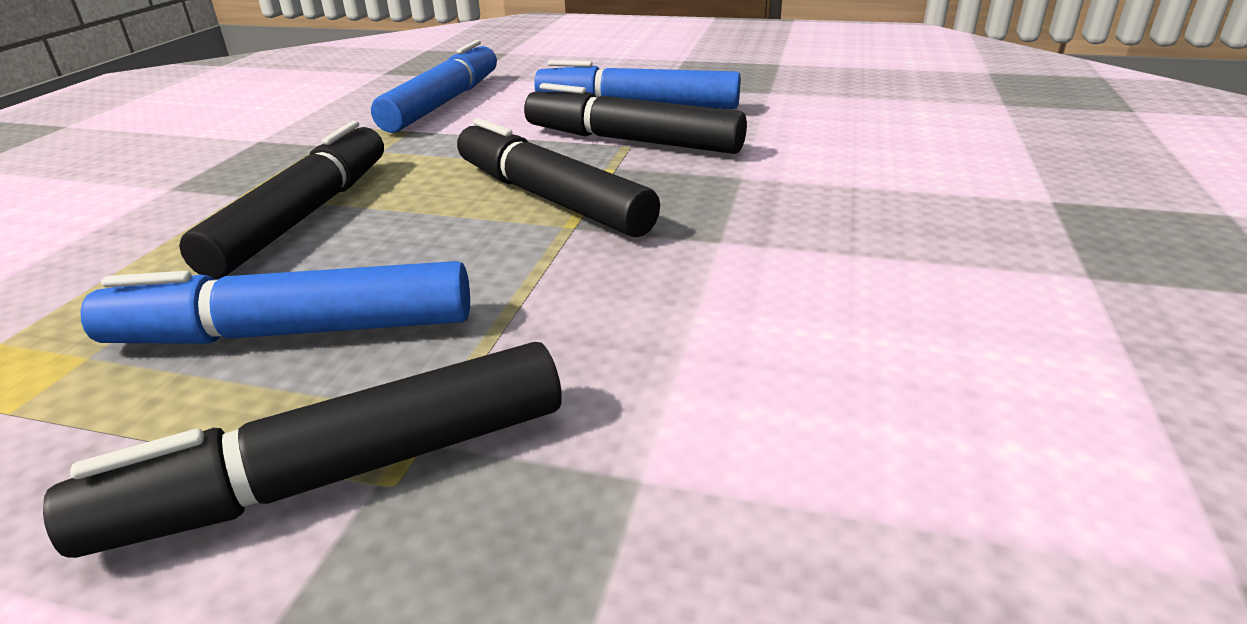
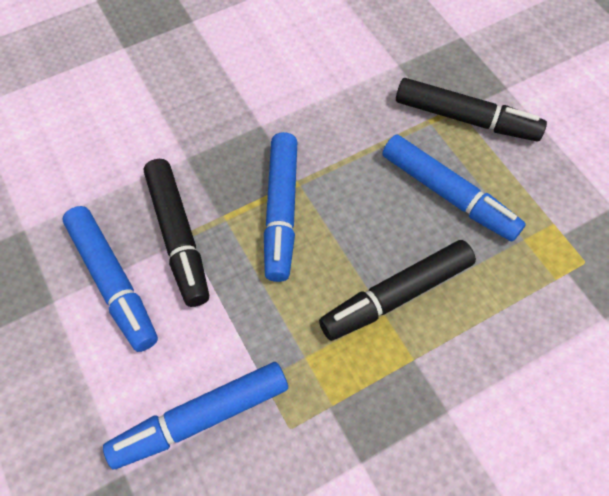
camera: 135 degrees left, 30 degrees up
black marker [457,118,660,237] -> blue marker [264,132,297,282]

